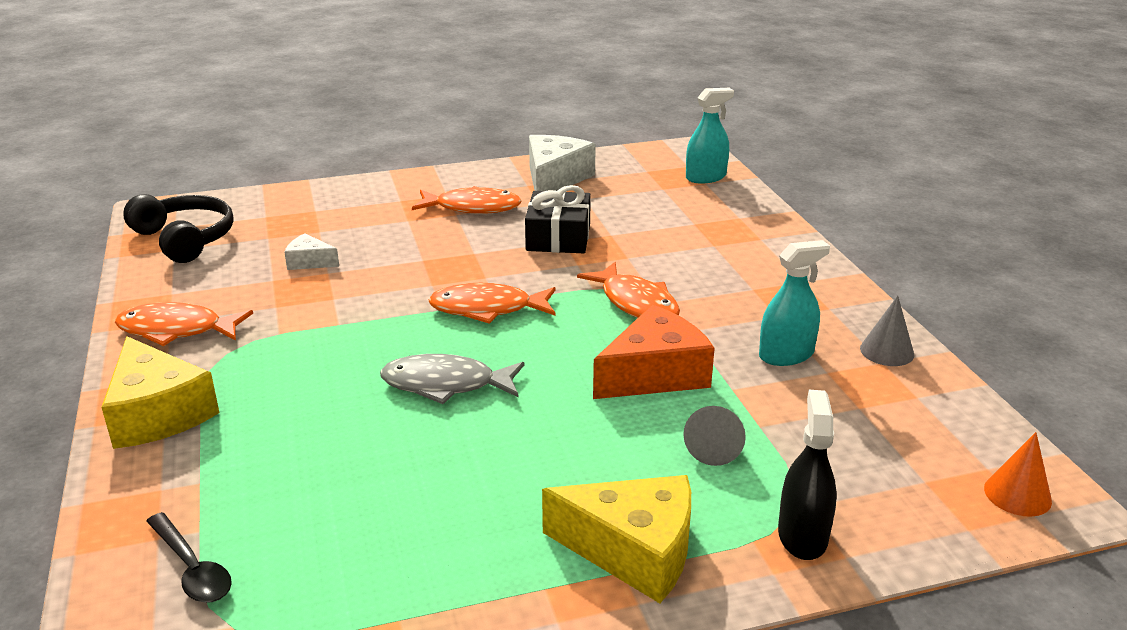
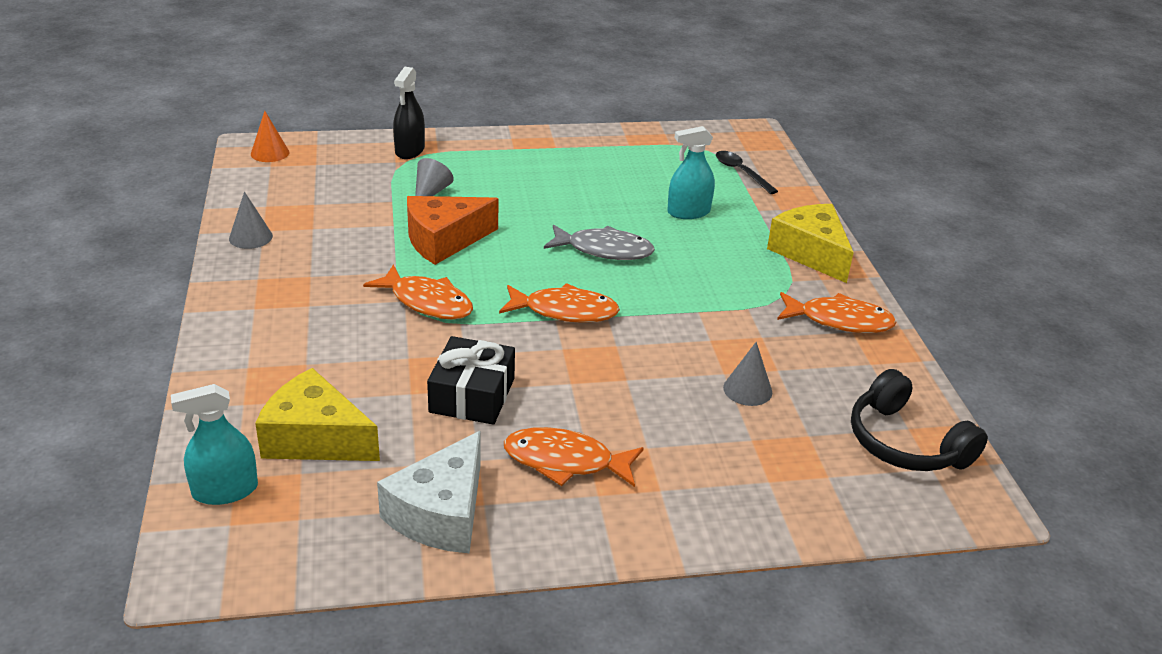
camera: 175 degrees left, 5 degrees up
white cheese [284,233,339,270] -> grey cone [723,342,772,406]
yellow cheese [542,475,691,603] -> yellow cheese moved to [255,368,380,461]
orange fish [577,262,680,318] -> orange fish turned 150 degrees clockwise [363,265,473,319]
turquoise spray bottle [759,240,830,366] -> turquoise spray bottle moved to [667,126,715,219]

